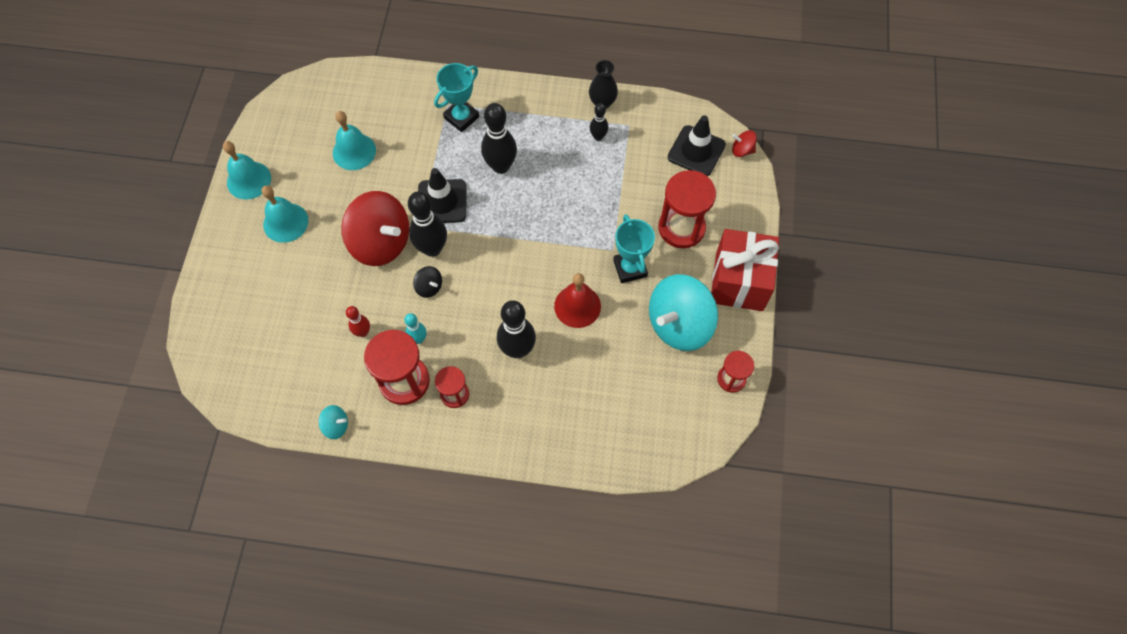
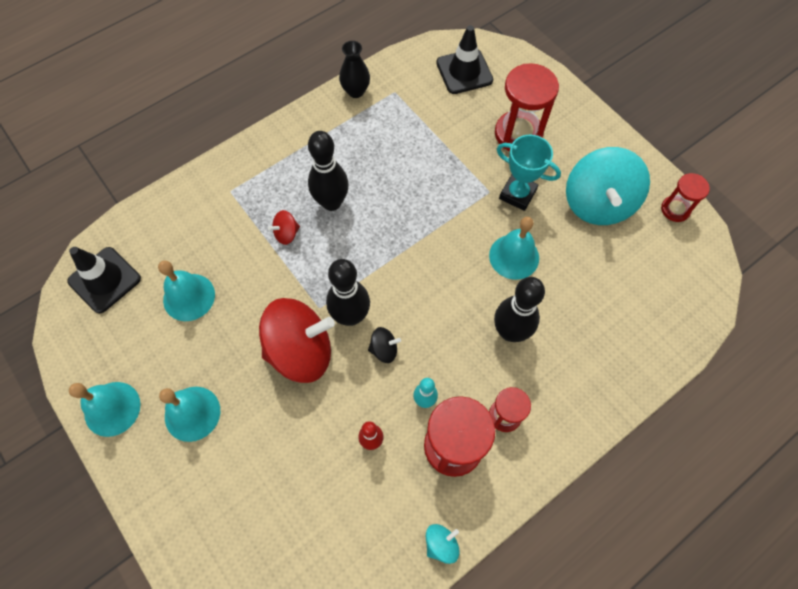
camera: 45 degrees left, 0 degrees up
black traffic cone [418,168,466,223] -> black traffic cone moved to [68,247,141,313]
turquoise trophy [434,63,479,132] -> none
red bell [554,273,601,328] -> turquoise bell [489,217,539,280]
black bowling pin [590,103,608,141] -> none
red gift [711,229,779,311] -> none
red spinning top [732,130,757,157] -> red spinning top moved to [268,210,300,245]

